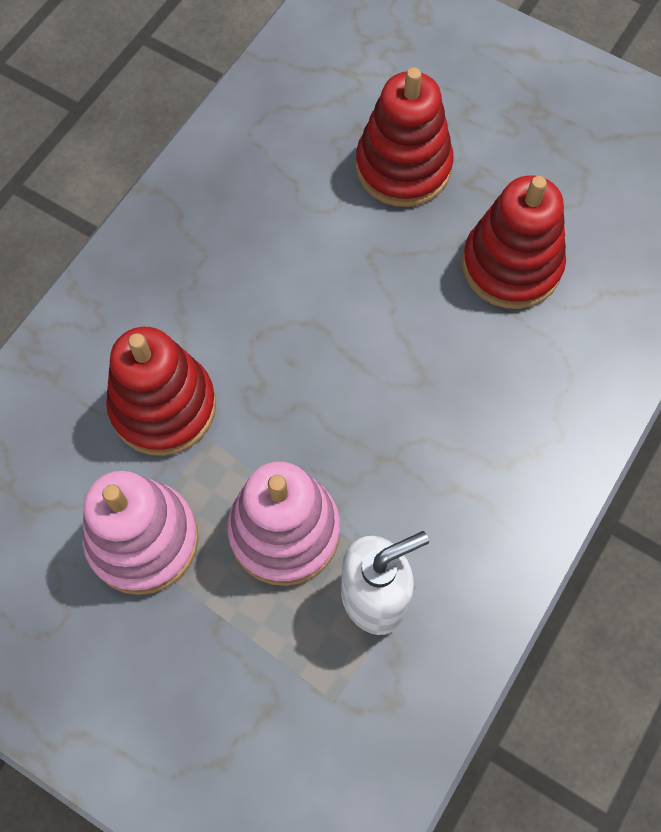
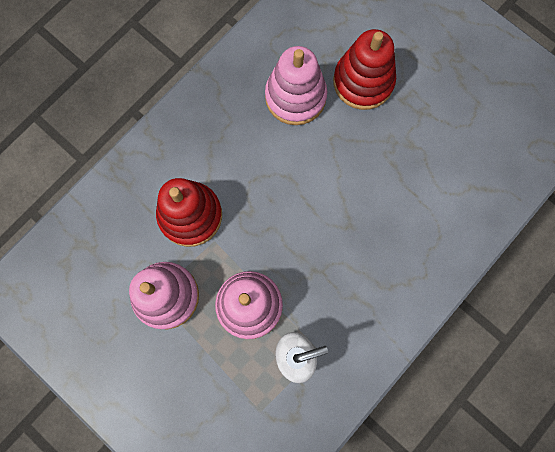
camera: 10 degrees right, 10 degrees up
red stacking toy [462,175,566,309] -> none
none -> pink stacking toy [265,46,327,125]

